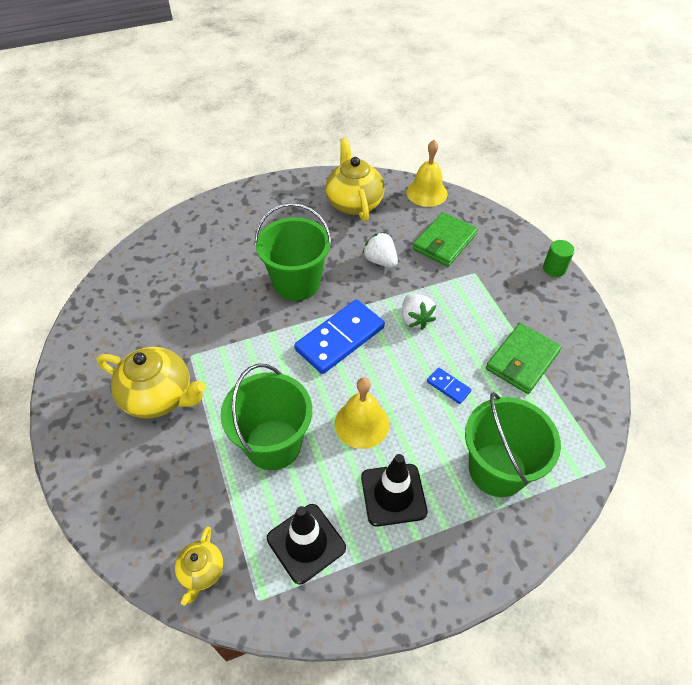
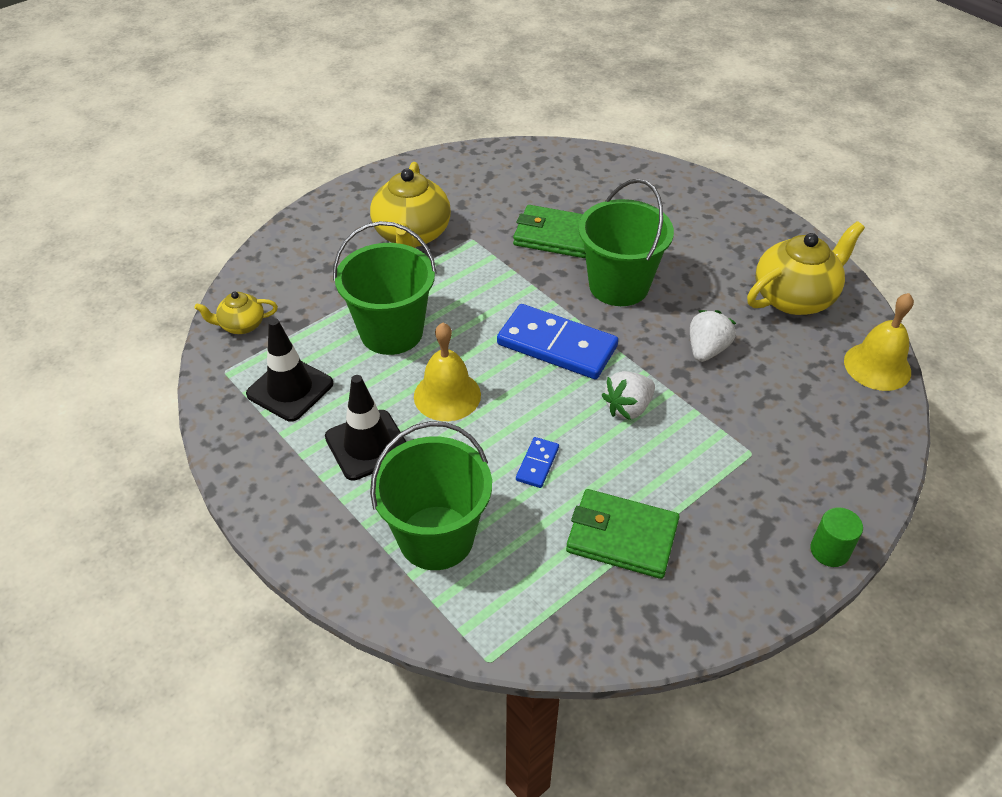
camera: 70 degrees right, 5 degrees down
green wallet [413,212,478,267] -> green wallet moved to [513,205,586,258]

